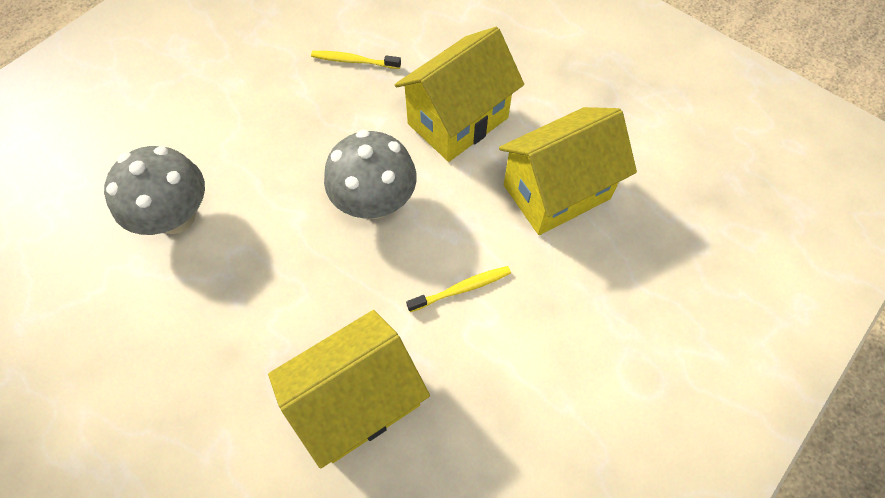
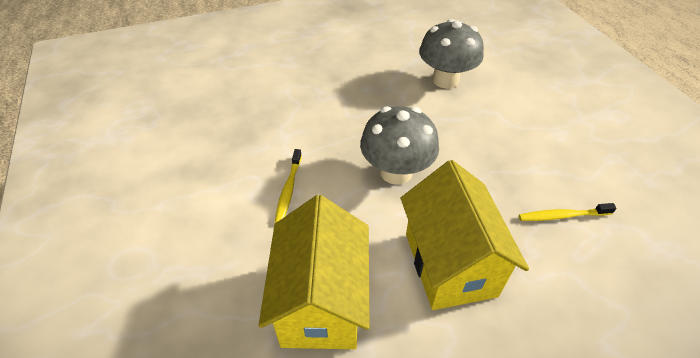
camera: 120 degrees right, 15 degrees down
yellow house [268,310,430,469] -> none
yellow toothbrush [311,51,401,69] -> yellow toothbrush turned 135 degrees counterclockwise [519,203,617,221]

